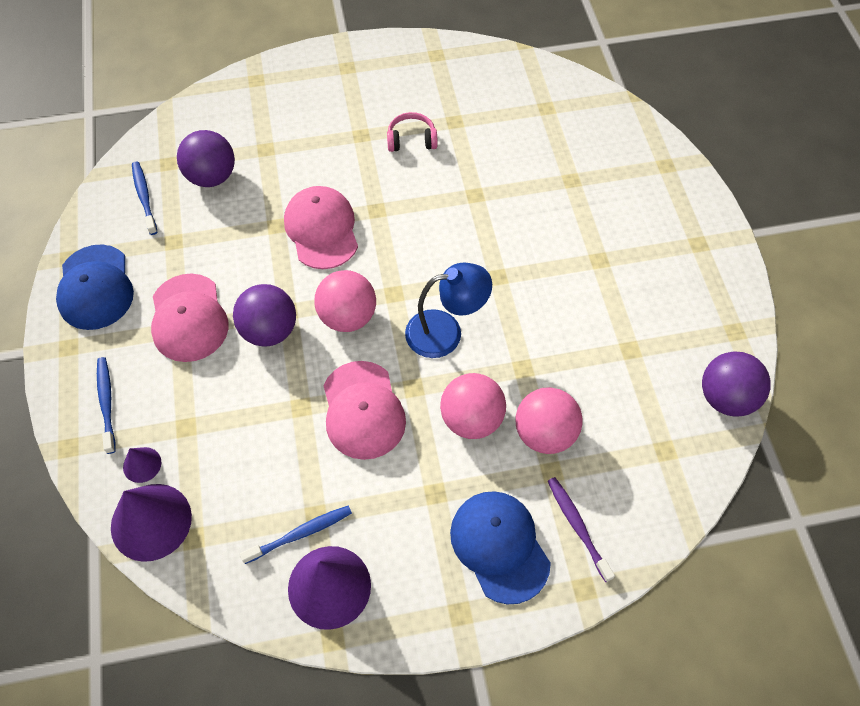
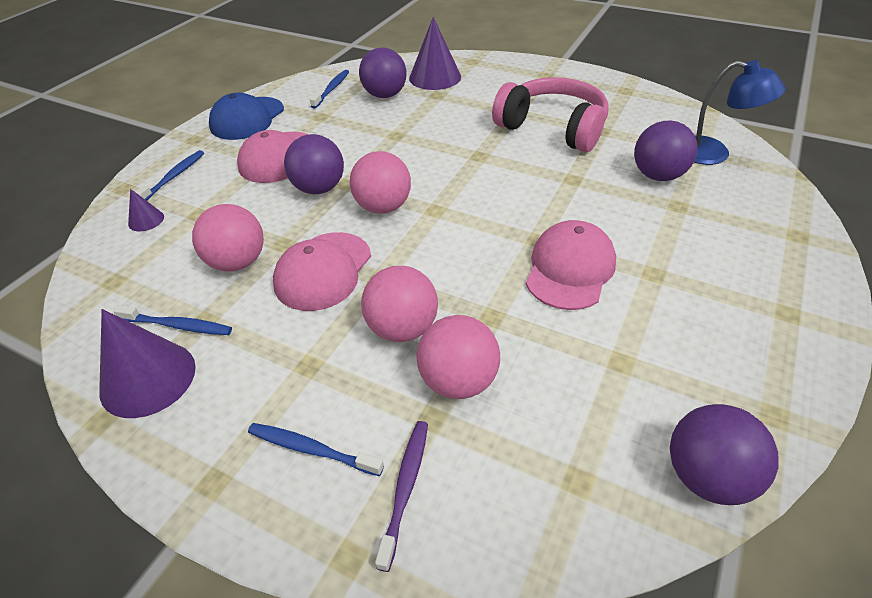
camera: 40 degrees right, 15 degrees down
purple cone [111,484,192,562] -> purple cone moved to [409,17,461,90]
pink cap [284,186,358,269] -> pink cap moved to [526,220,616,310]
pink headphones [387,112,438,152] -> pink headphones [492,77,608,152], size x2.18
blue lamp [405,262,492,358] -> blue lamp moved to [694,60,786,165]
blue cap [450,491,551,604] -> blue toothbrush [248,423,384,476]
none -> pink ball [192,204,264,272]
none -> purple ball [634,121,698,181]

